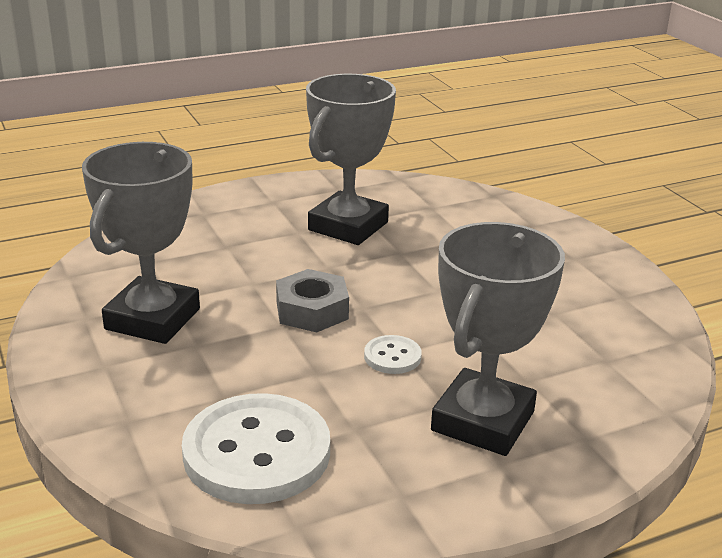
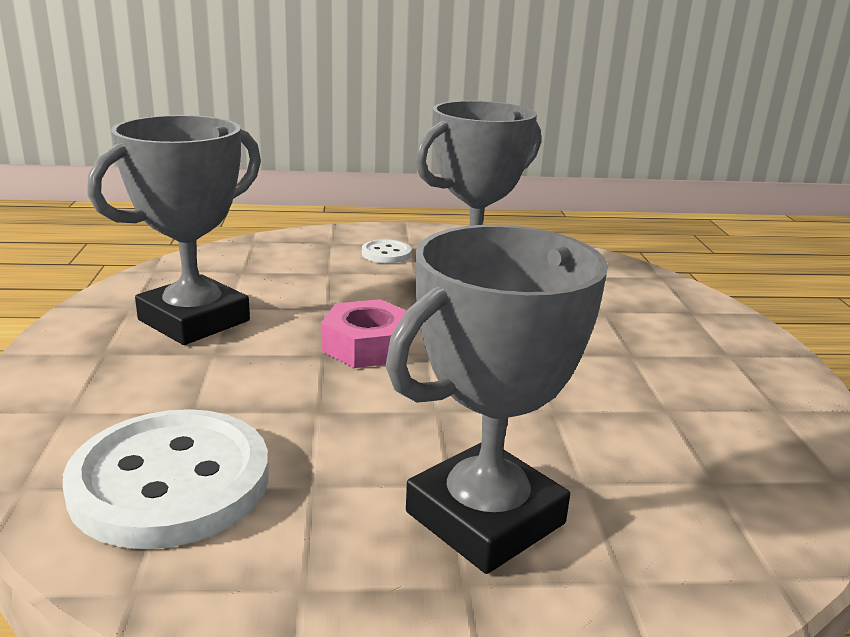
camera: 20 degrees right, 5 degrees down
grey nut [276,269,349,333] -> pink nut [321,299,411,368]
white button [364,335,422,374] -> white button moved to [362,239,412,263]

